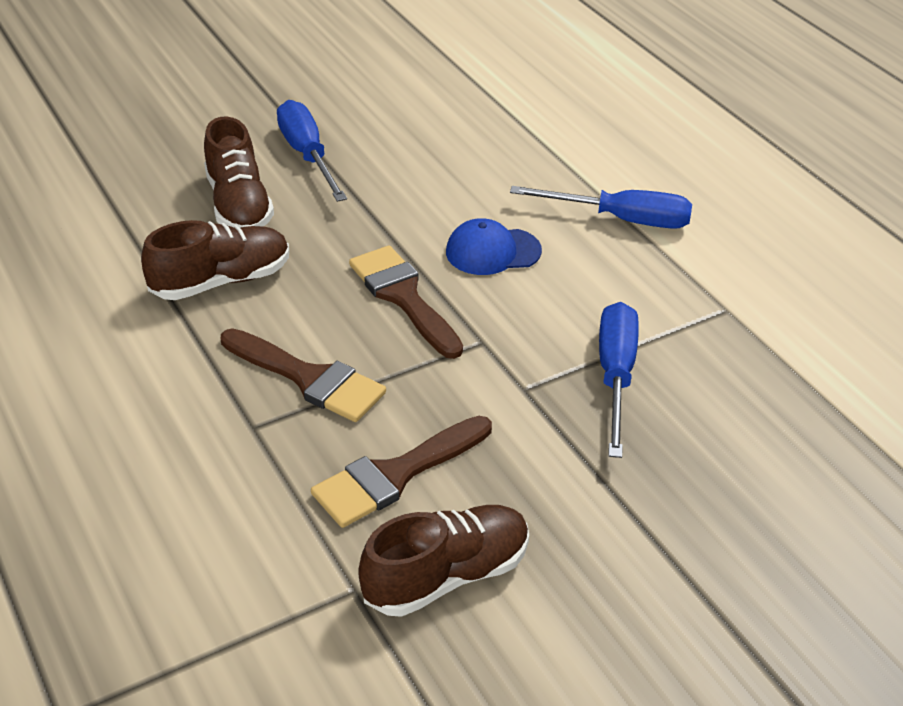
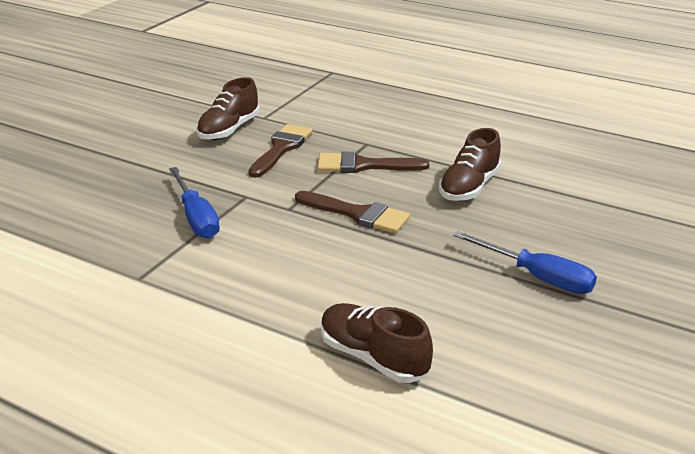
camera: 150 degrees right, 10 degrees down
brown shoe [204,117,274,228] -> brown shoe moved to [321,303,433,383]
blue cap [446,218,542,275] -> none
blue screwdriver [510,186,692,229] -> none

